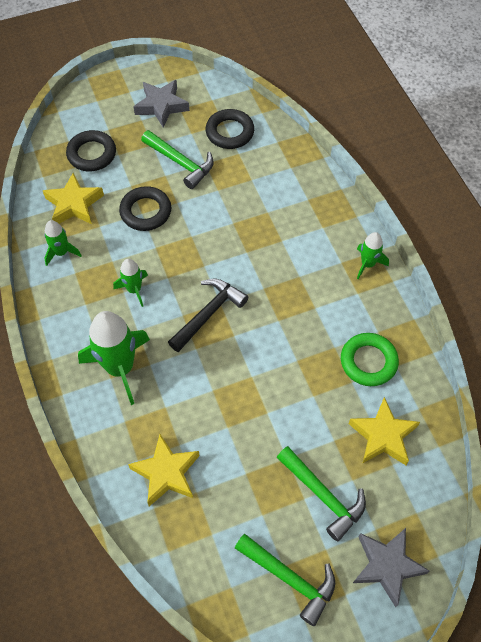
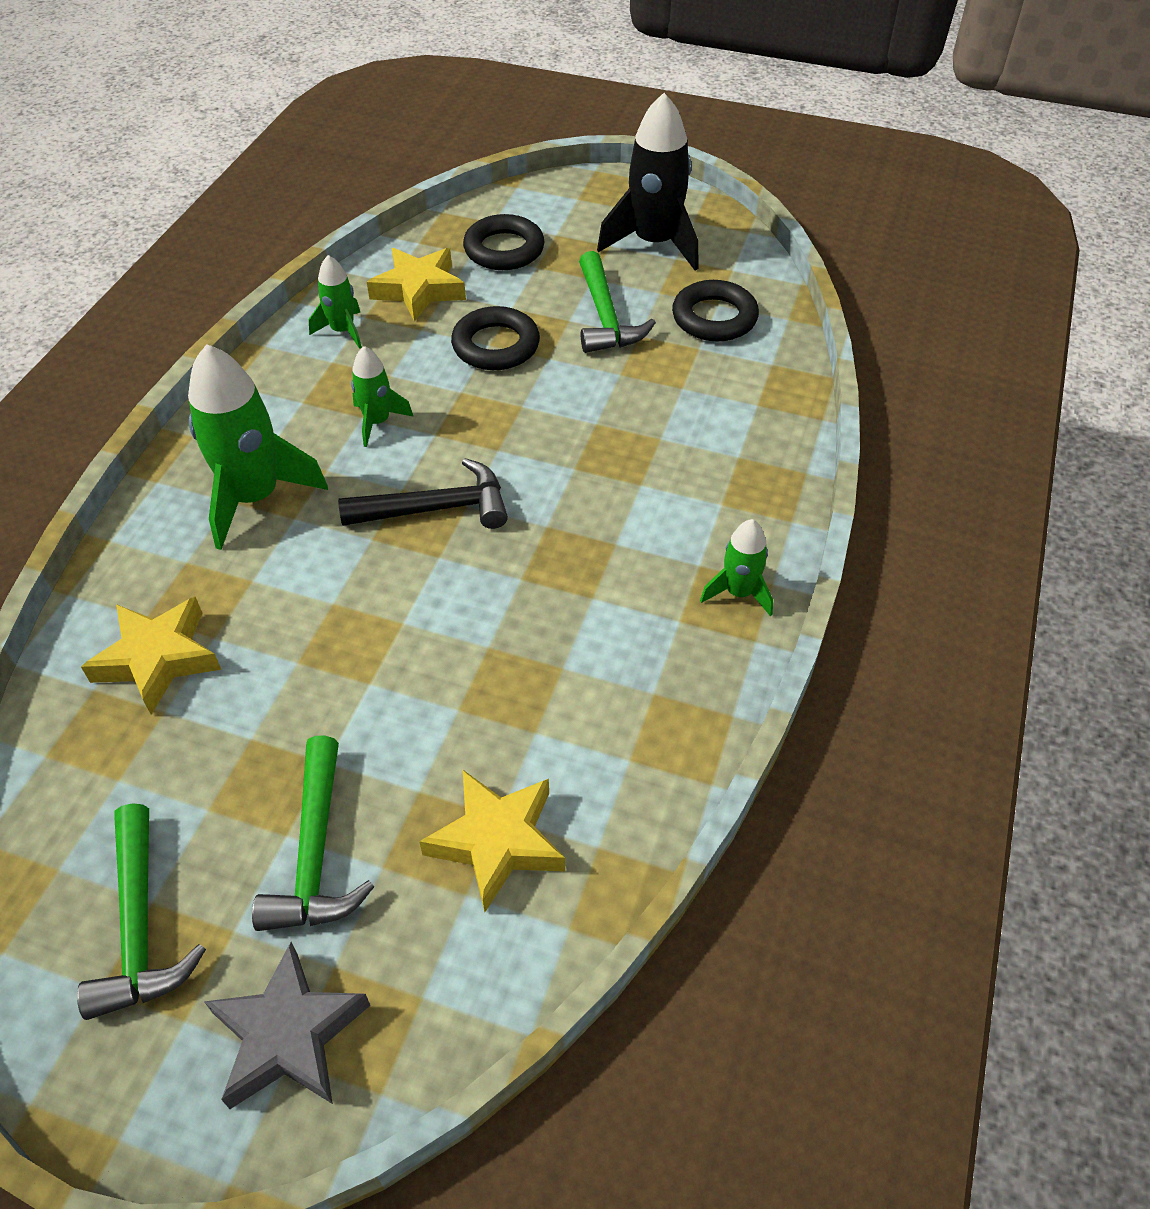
camera: 40 degrees right, 10 degrees down
grey star [134,80,190,128] -> black rocket [597,93,699,271]
green ring [341,333,399,386] -> none

